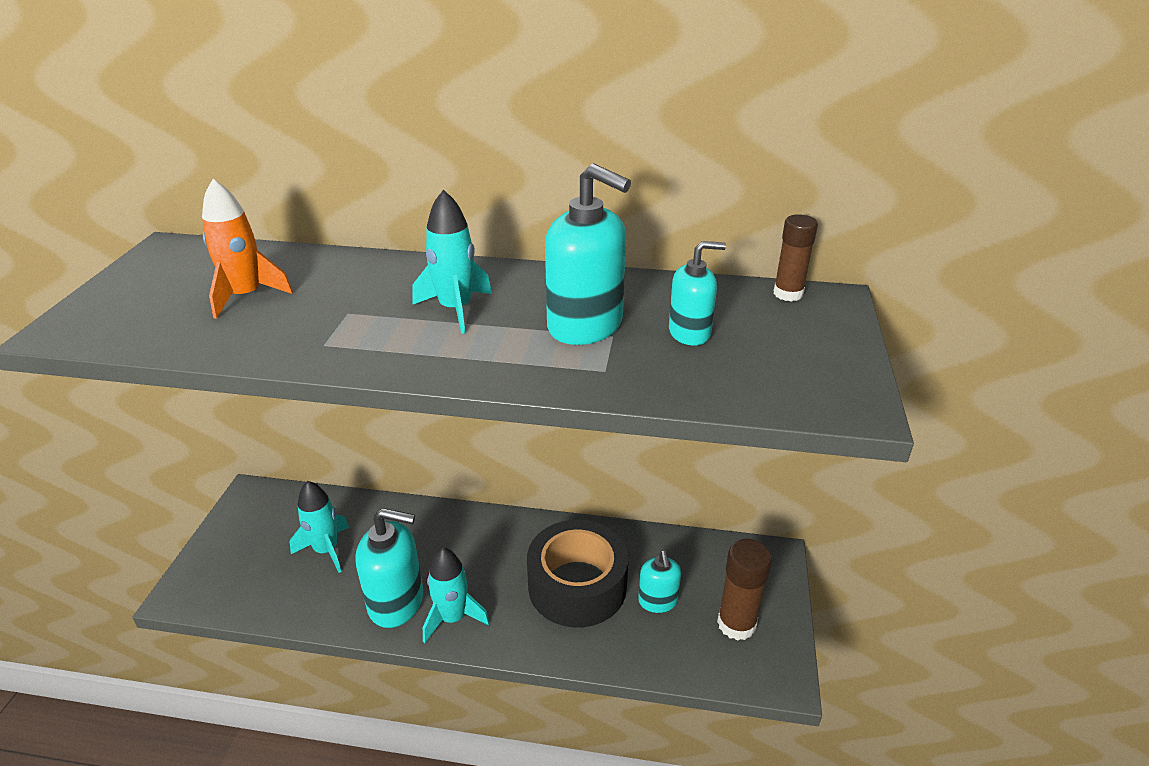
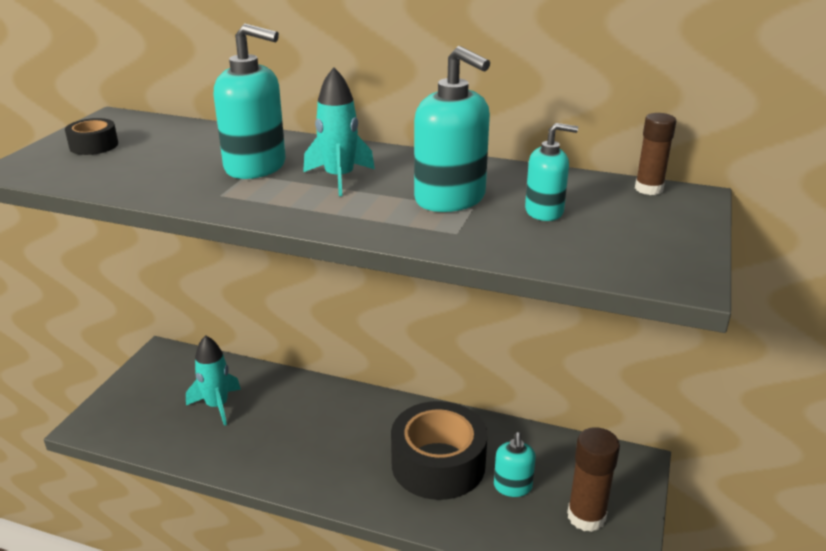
camera: 10 degrees right, 5 degrees down
orange rocket [202,179,293,319] -> none
turquoise soap dispenser [355,508,423,628] -> turquoise soap dispenser moved to [214,23,286,179]
turquoise rocket [423,548,490,643] -> none
none -> black tape [65,118,118,155]

